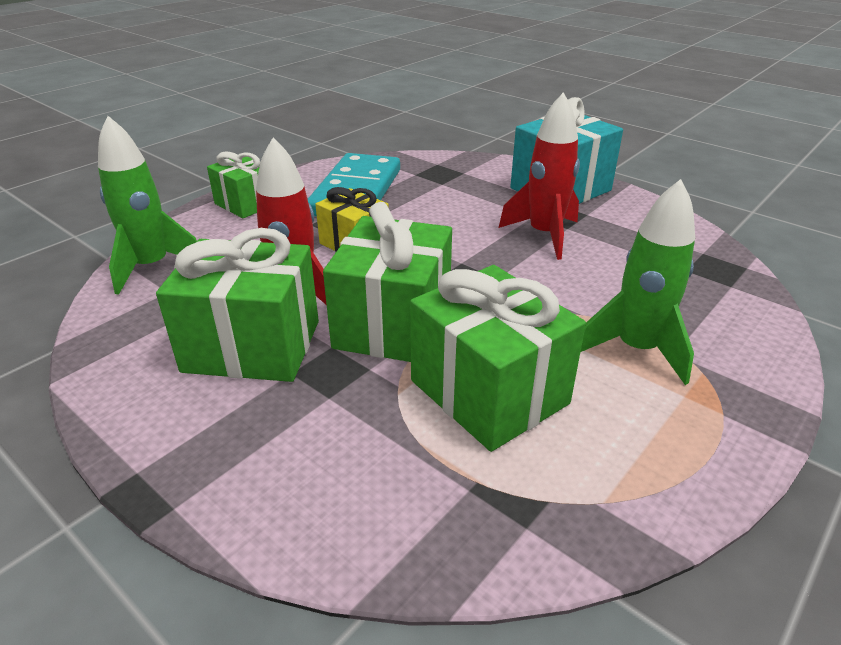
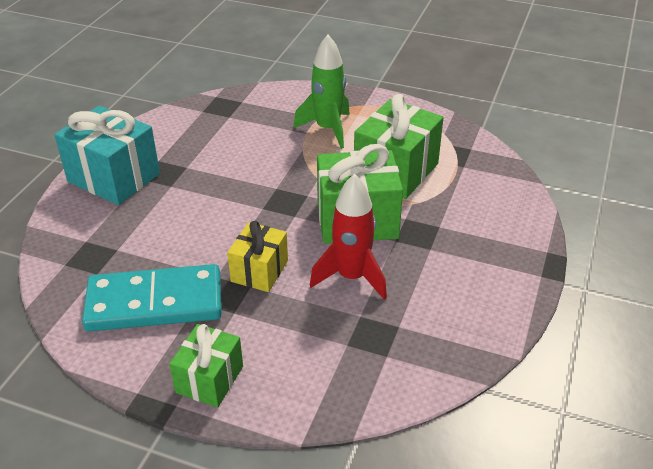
camera: 110 degrees left, 5 degrees up
green rocket [98,116,197,295] -> none
green gift [156,228,319,382] -> none
red rocket [499,92,580,260] -> none

